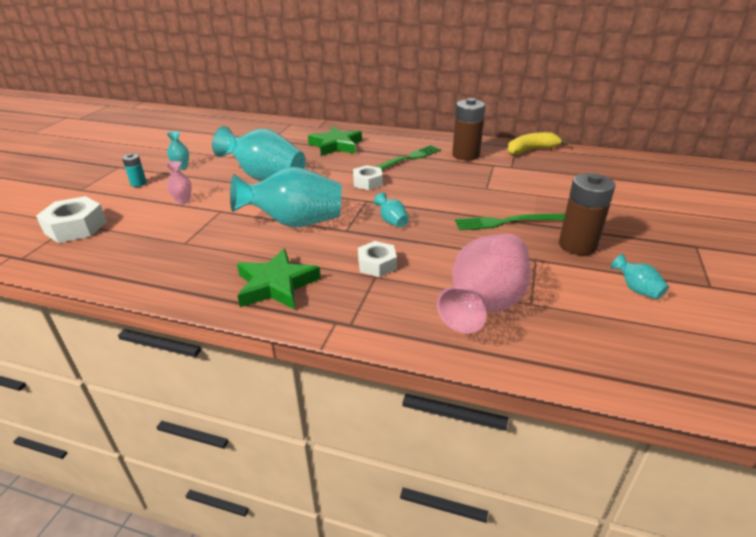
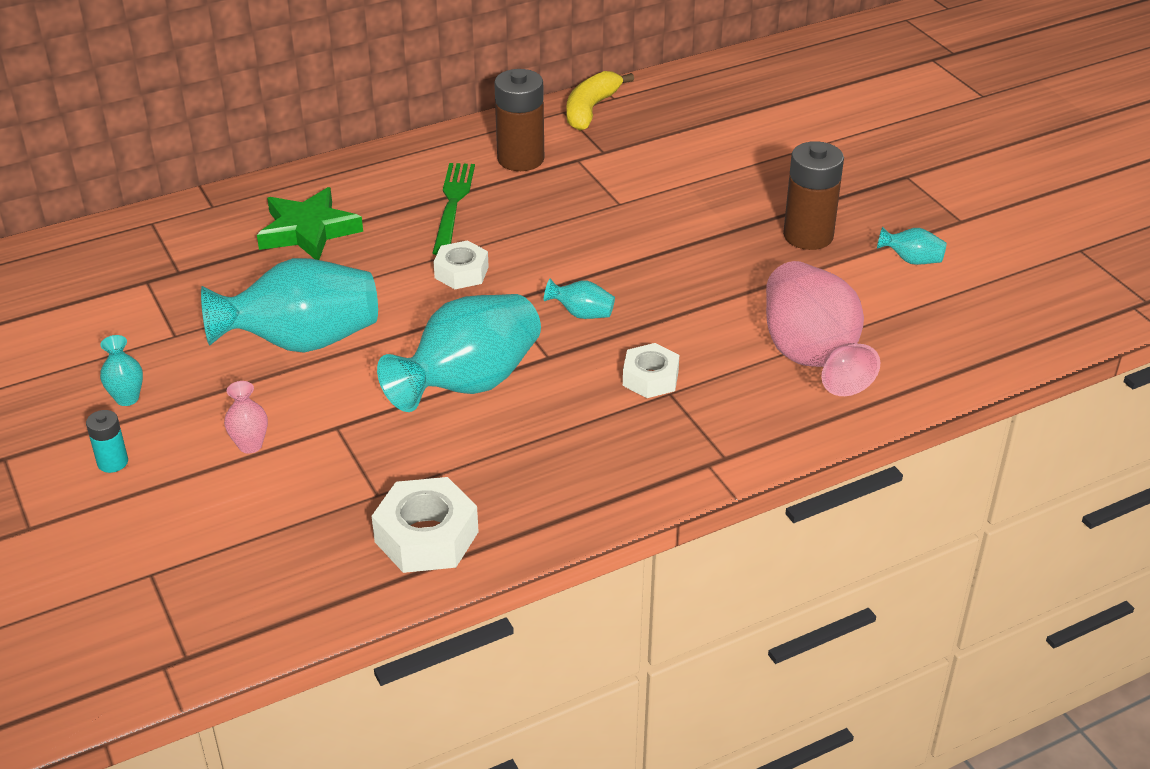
camera: 45 degrees left, 5 degrees up
white nut [36,196,107,243] -> white nut moved to [372,477,479,573]
green star [237,248,321,310] -> none
green fork [455,214,565,230] -> none

